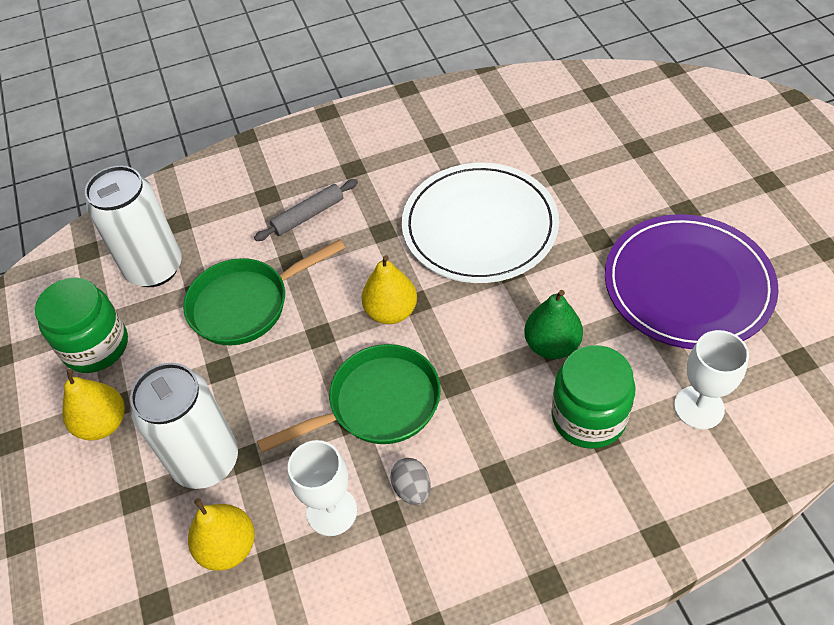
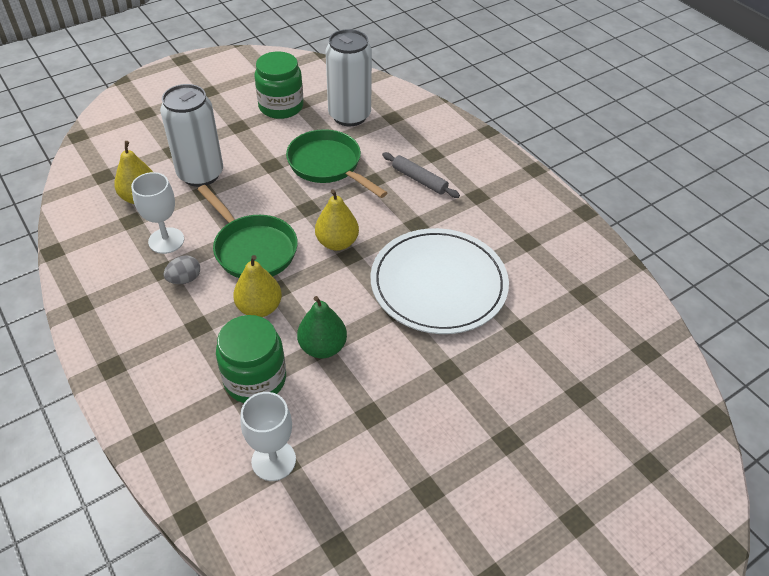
camera: 70 degrees right, 5 degrees down
yellow pear [62,369,124,441] -> yellow pear moved to [233,255,282,317]
purple plate [605,214,779,349] -> none

